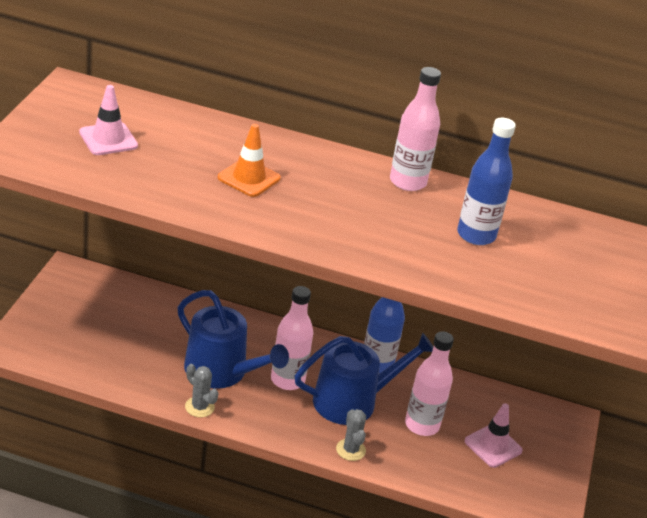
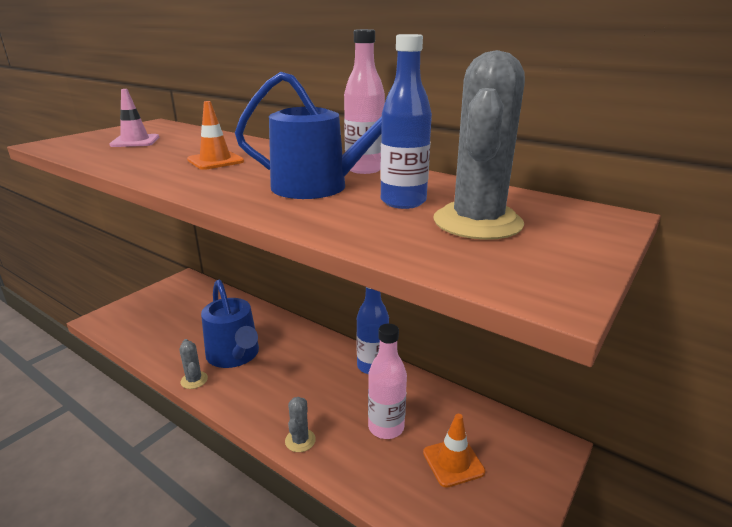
camera: 25 degrees right, 10 degrees down
pink bottle [271,286,313,390] -> none
blue watering can [294,333,433,425] -> blue watering can moved to [235,72,382,199]
pink traffic cone [465,403,523,468] -> orange traffic cone [423,414,485,488]
none -> grey cactus [433,50,525,240]

